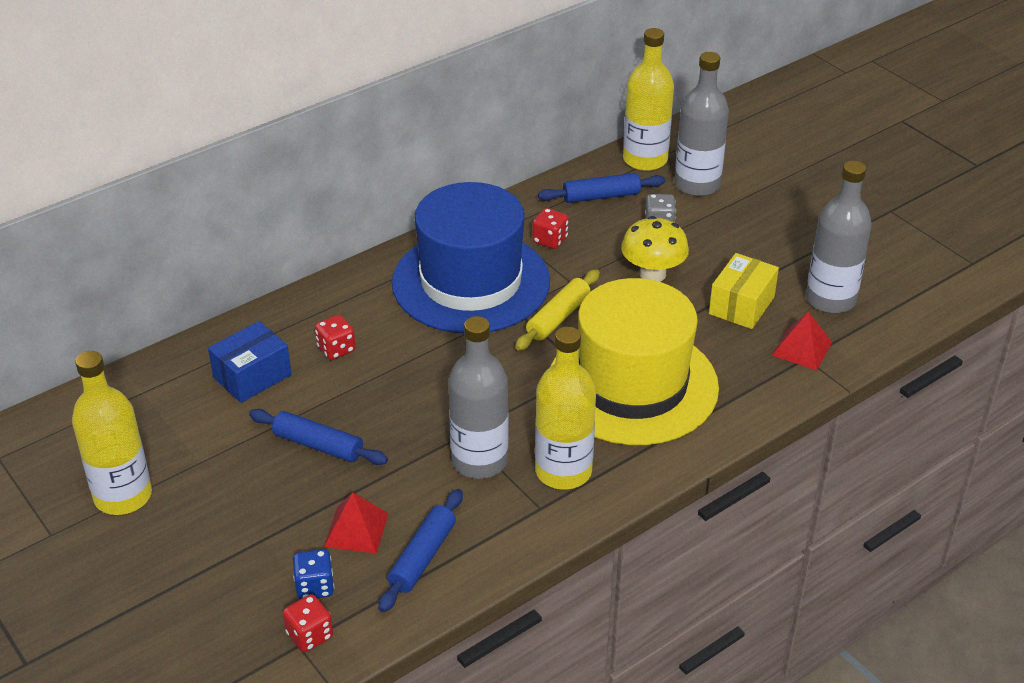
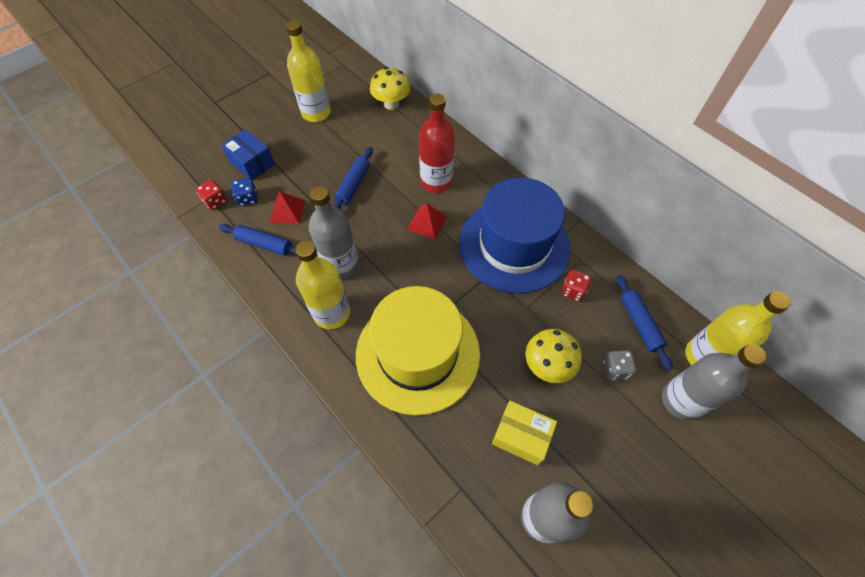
camera: 85 degrees right, 20 degrees up
blue box [208,321,291,403] -> blue box moved to [221,129,275,180]
red dice [315,314,356,360] -> red bottle [419,93,455,193]
yellow rolling pin [515,269,600,351] -> none
red pyramid [772,312,832,370] -> red pyramid moved to [407,203,447,239]
none -> yellow mushroom [370,67,410,110]

